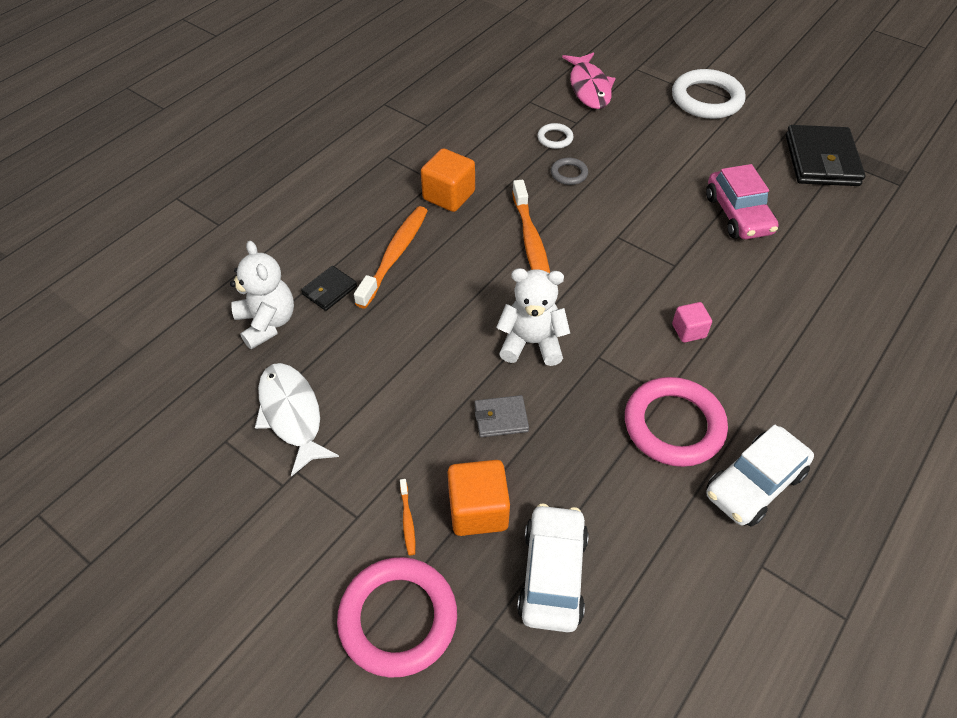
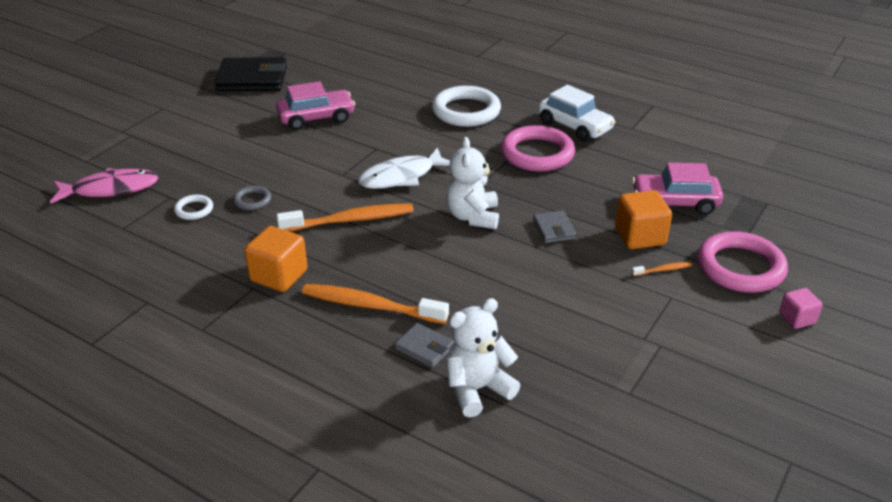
camera: 95 degrees left, 15 degrees down
white fish [255,363,339,477] -> white fish moved to [358,147,450,189]
black wallet [301,266,357,311] -> grey wallet [395,323,454,368]
white car [517,504,589,632] -> pink car [632,163,723,215]
white ring [672,69,746,119] -> white ring moved to [432,86,501,127]
pink cube [672,302,712,343] -> pink cube moved to [779,288,823,329]

